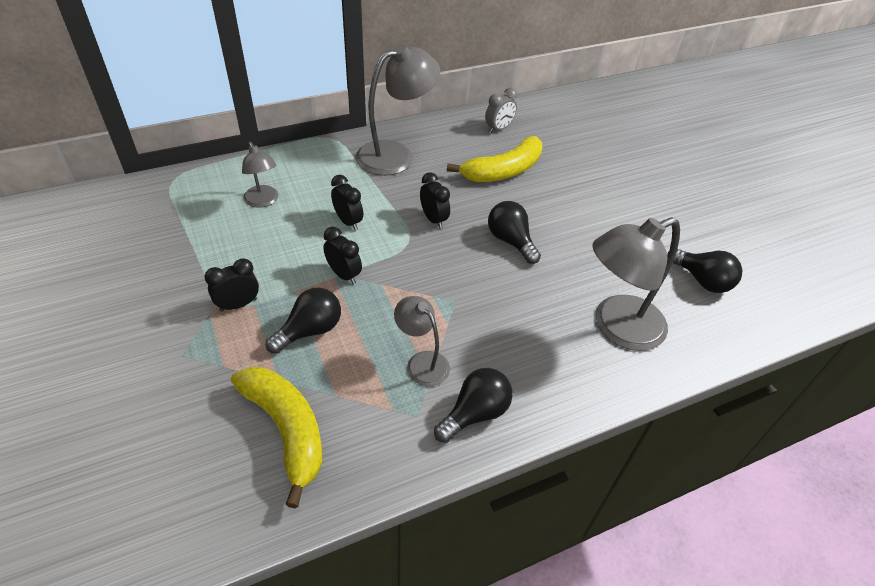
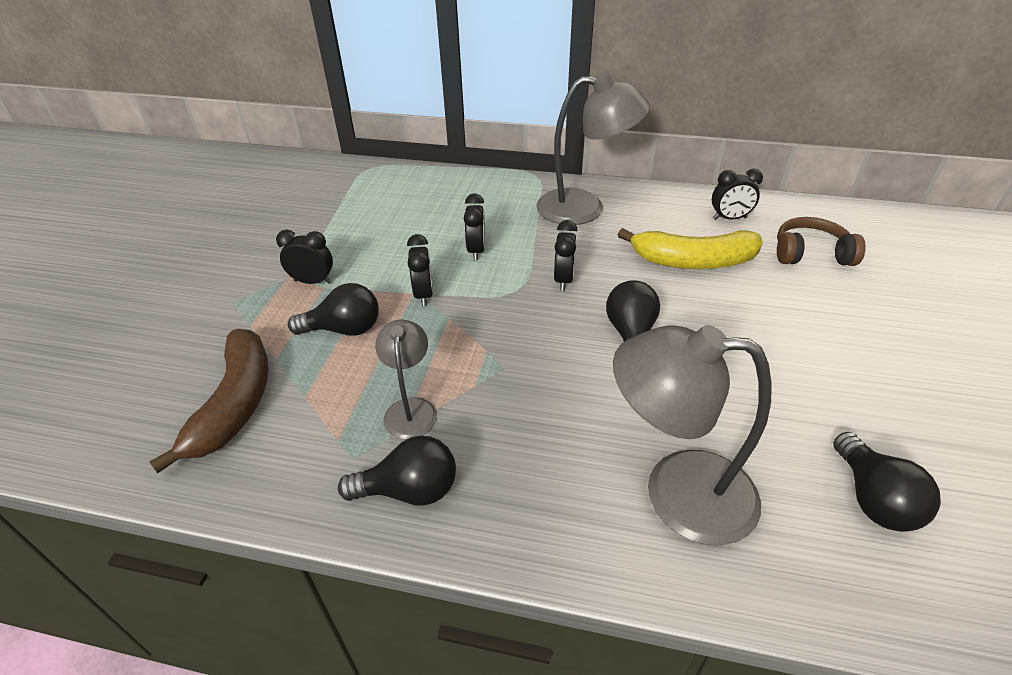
camera: 40 degrees right, 5 degrees down
yellow banana [231,367,322,508] -> brown banana [149,329,268,473]
grey lamp [242,142,278,208] -> none
grey clock [485,88,517,133] -> black clock [712,169,763,220]
none -> brown headphones [777,217,866,266]

